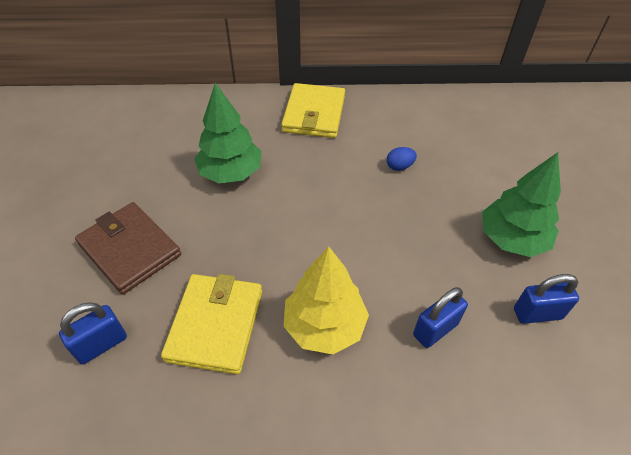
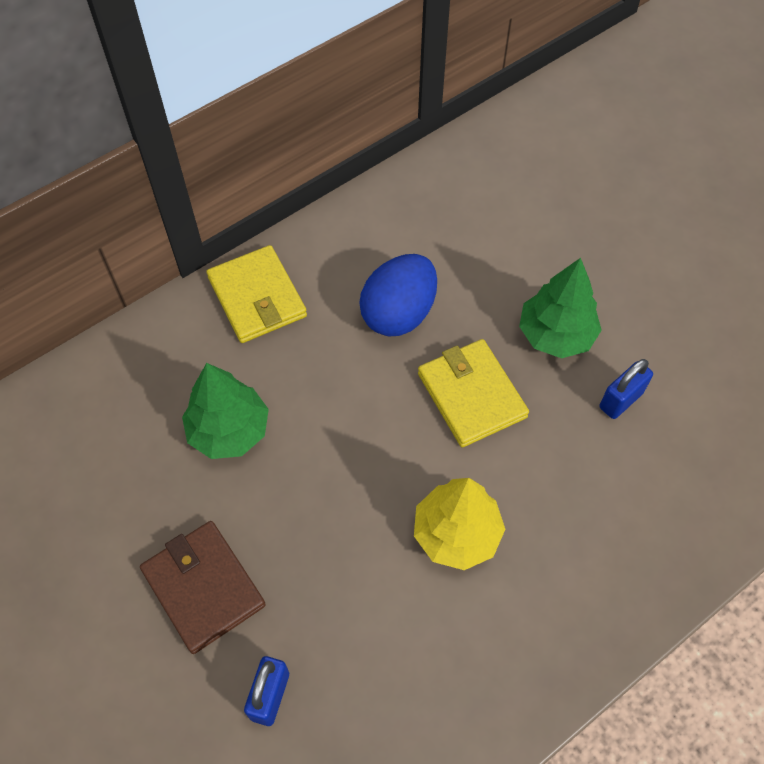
camera: 35 degrees left, 10 degrees up
brown wallet [75,202,181,295] -> brown wallet turned 45 degrees clockwise [140,521,266,654]
yellow wallet [161,274,262,374] -> yellow wallet moved to [418,339,529,447]
blue egg [387,147,417,171] -> blue egg [359,254,437,336], size x2.43
blue padlock [413,287,468,348] -> none

